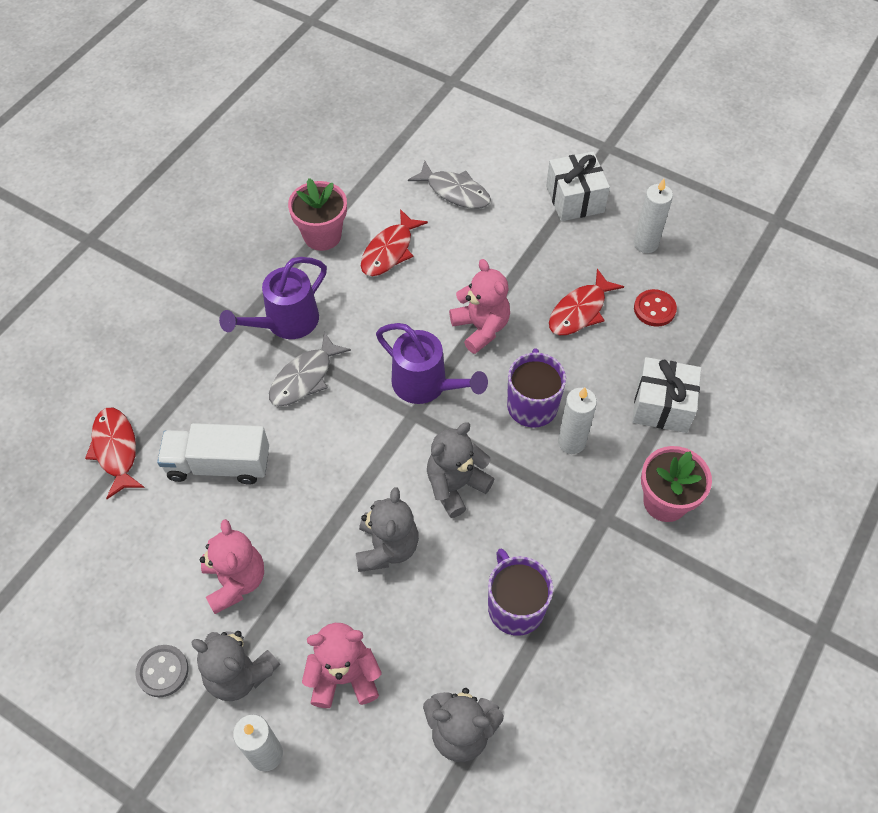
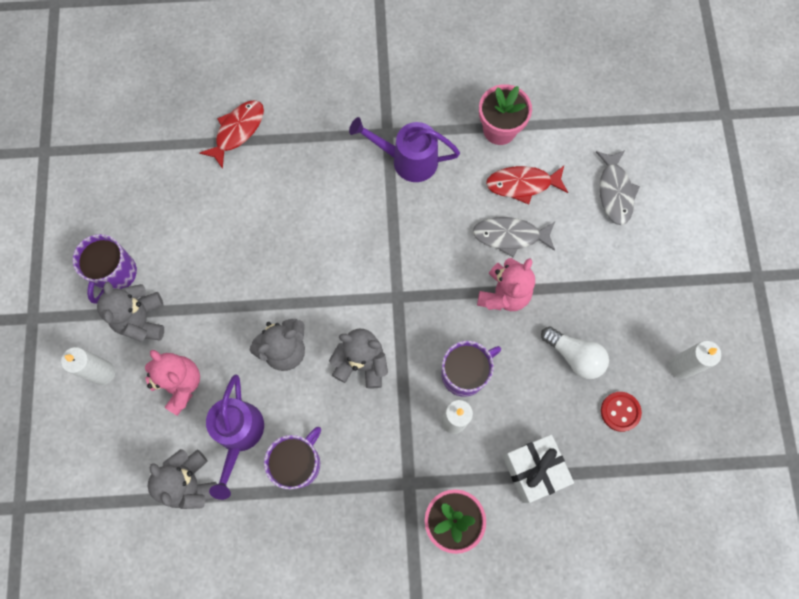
camera: 55 degrees right, 15 degrees up
grey button [135,645,189,697] -> purple mug [73,234,137,304]
white truck [157,423,269,485] -> none
pink teddy bear [200,519,264,614] -> none
grey fish [269,331,351,406] -> grey fish moved to [473,217,555,257]
purple watering can [376,323,488,404] -> purple watering can moved to [206,374,264,500]
white gift [546,152,610,221] -> none
red fish [549,269,624,335] -> white light bulb [541,326,609,379]

